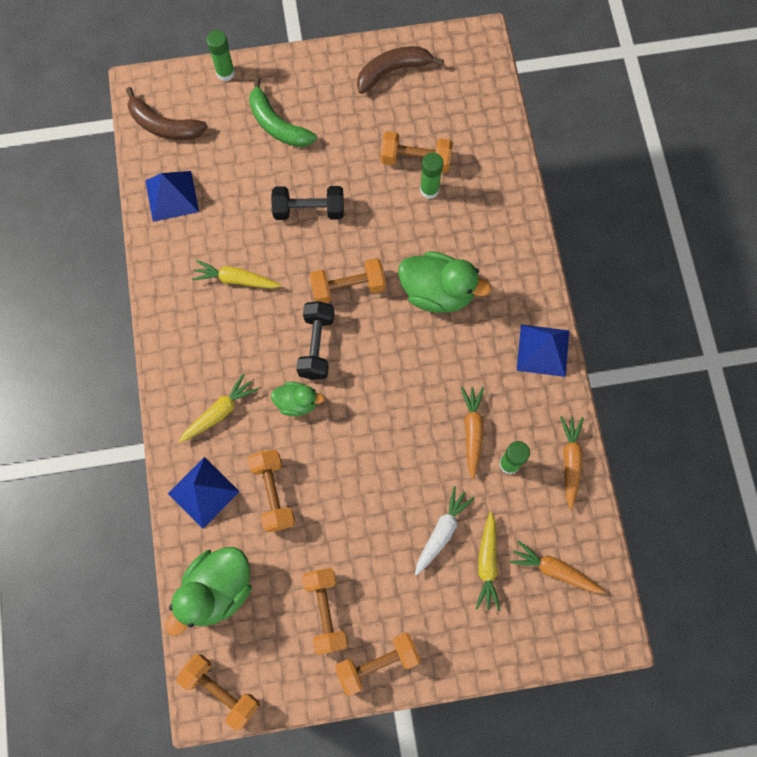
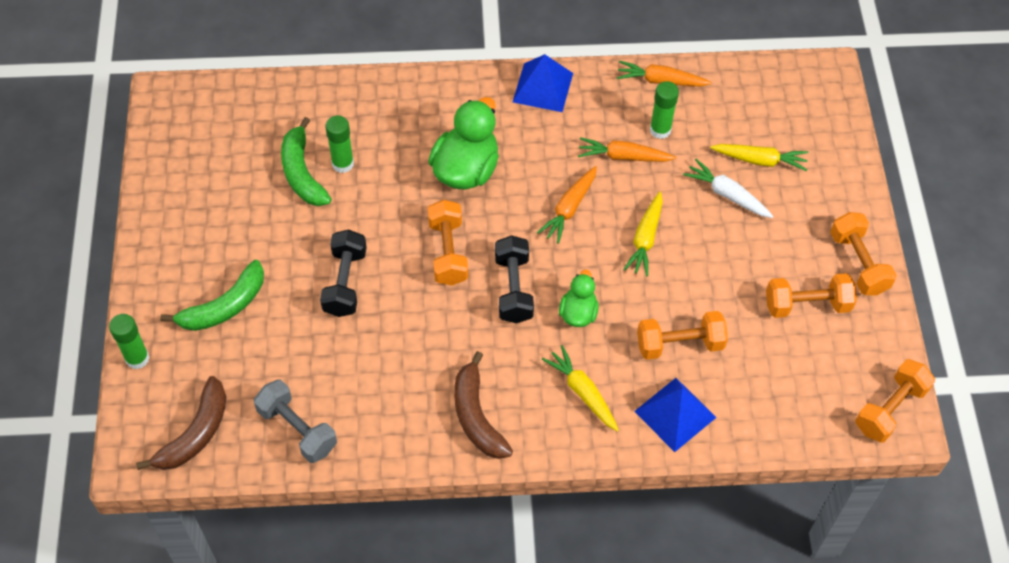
camera: 85 degrees left, 15 degrees down
blue pyramid [145,171,199,222] -> grey dumbbell [254,380,337,463]
green duck [166,547,252,636] -> none
yellow carrot [192,260,281,289] -> yellow carrot moved to [623,191,663,276]
black dumbbell [296,301,334,380] -> black dumbbell turned 75 degrees clockwise [495,235,534,323]
brown banana [357,46,444,94] -> brown banana moved to [454,351,513,459]
orange dumbbell [380,131,453,173] -> green banana [281,117,332,206]
orange carrot [510,540,605,593] -> orange carrot moved to [537,166,597,244]

